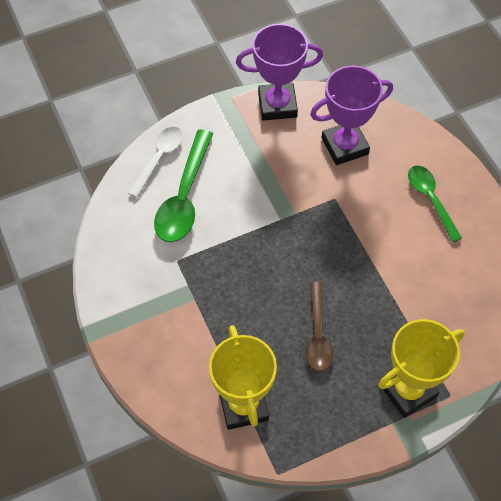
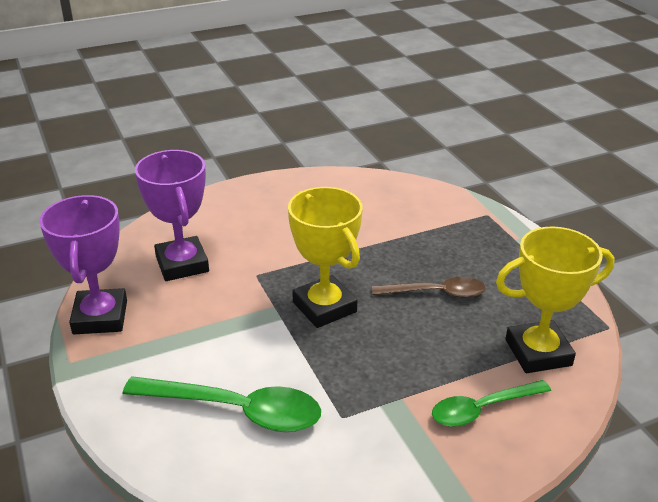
camera: 90 degrees left, 25 degrees down
white spoon [128,127,183,198] -> none
yellow trophy [378,319,465,418] -> yellow trophy moved to [288,187,363,328]
green spoon [408,166,462,242] -> green spoon moved to [432,380,551,427]

